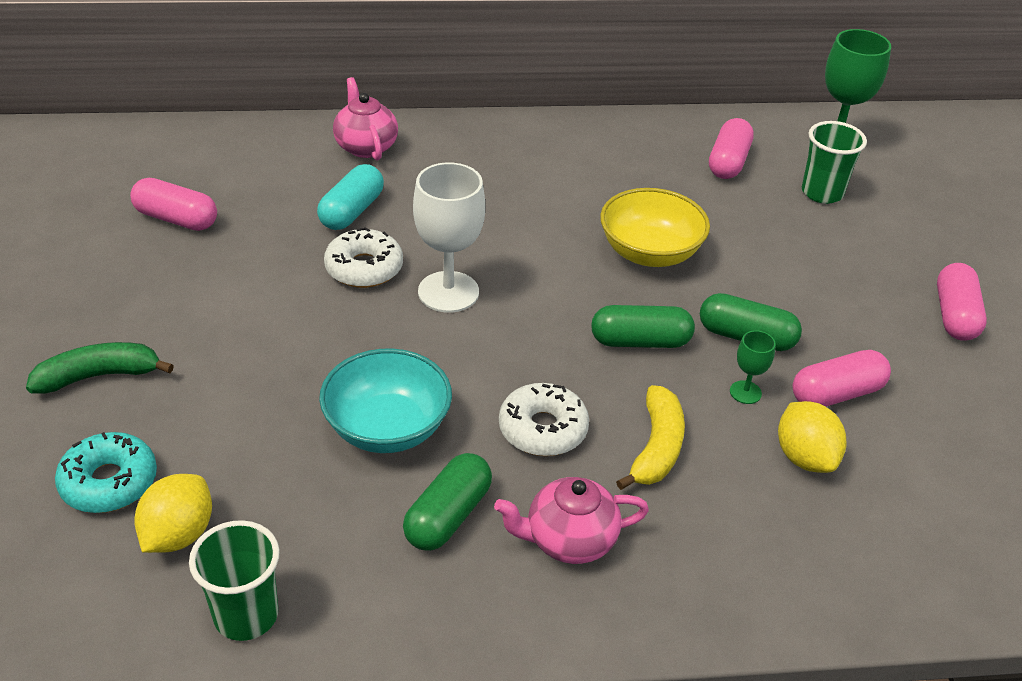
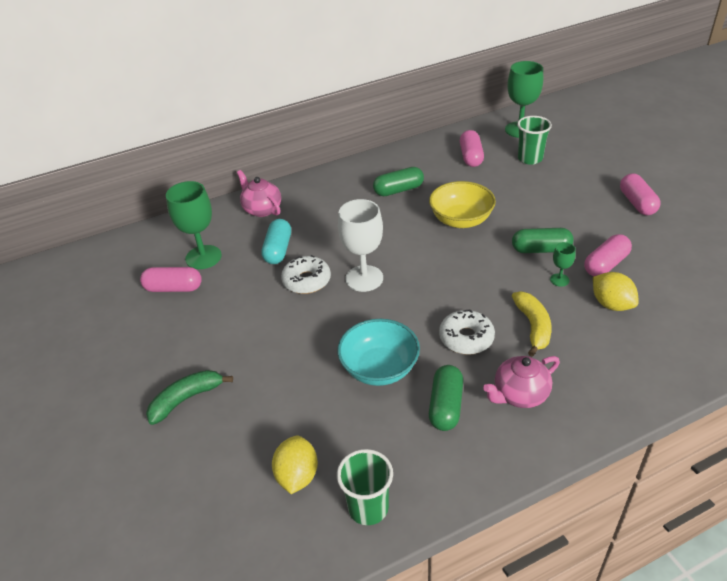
camera: 15 degrees left, 0 degrees up
turquoise donut [55,432,157,513] -> none
green capsule [591,305,695,348] -> green capsule moved to [373,167,424,196]
none -> green goblet [166,181,222,269]

